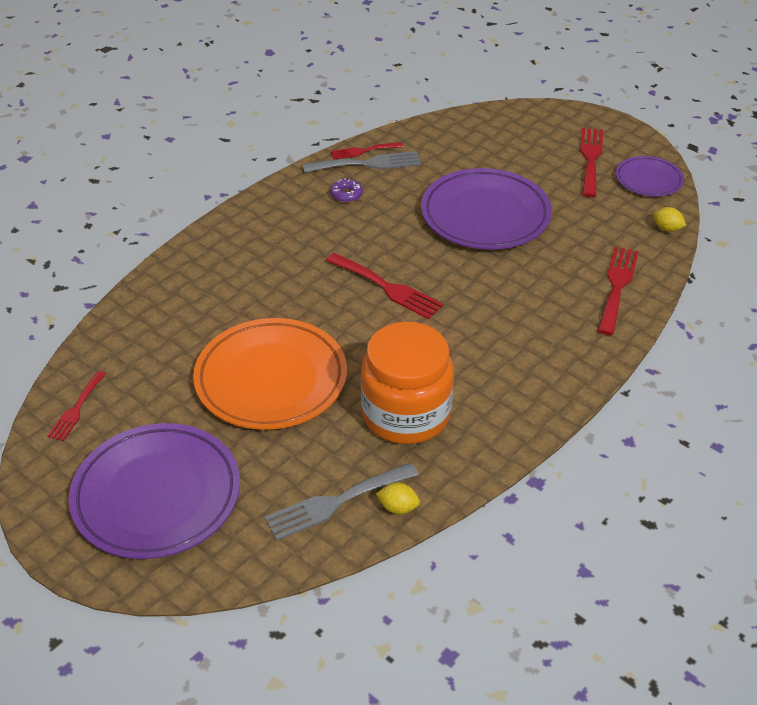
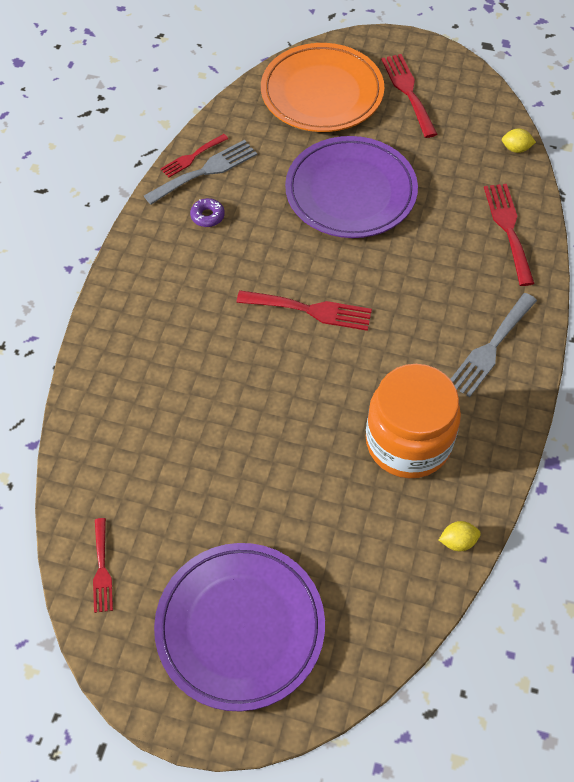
camera: 25 degrees left, 15 degrees up
orange plate [193,318,347,430] -> orange plate moved to [261,43,384,132]
grey fork [265,463,419,540] -> grey fork moved to [450,293,537,397]
purple plate [616,156,684,197] -> none

